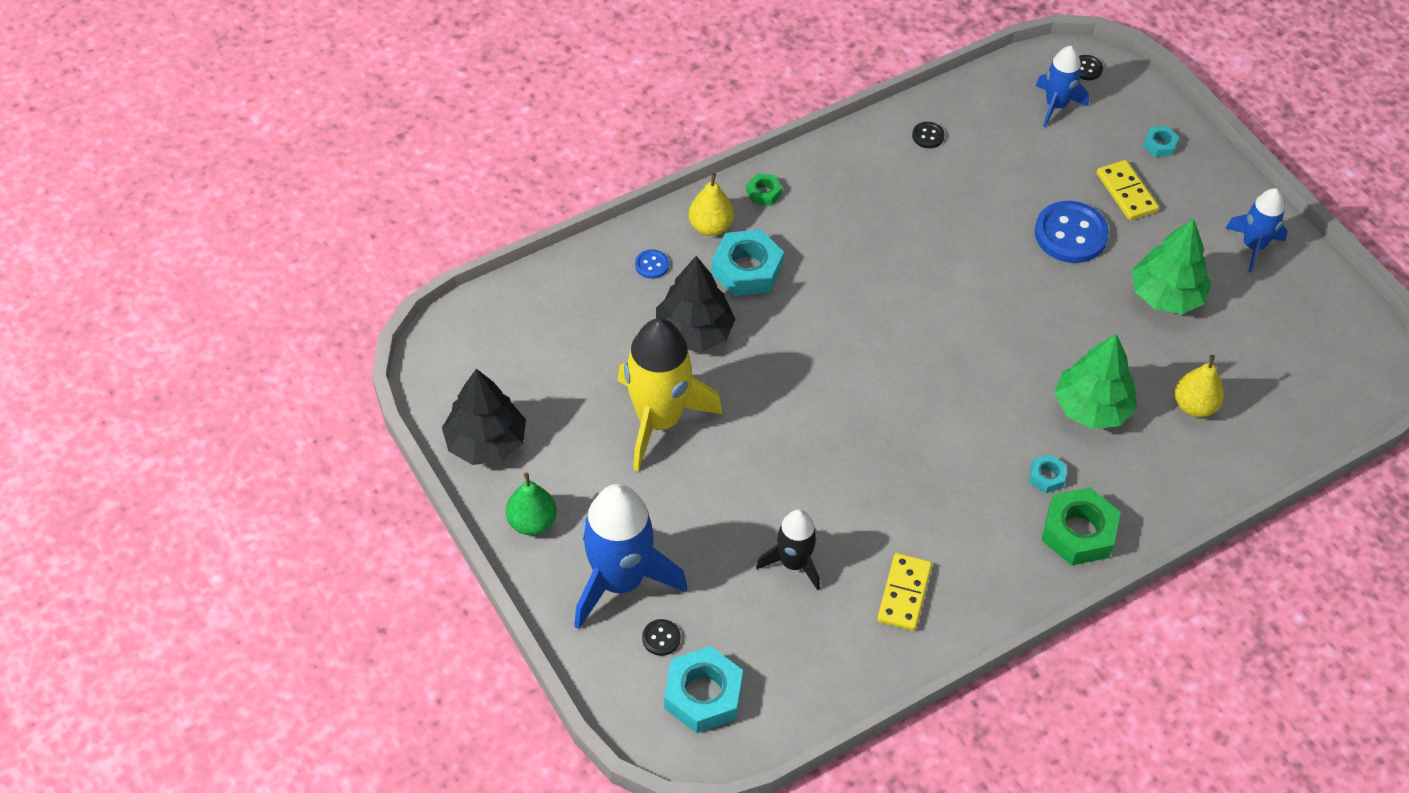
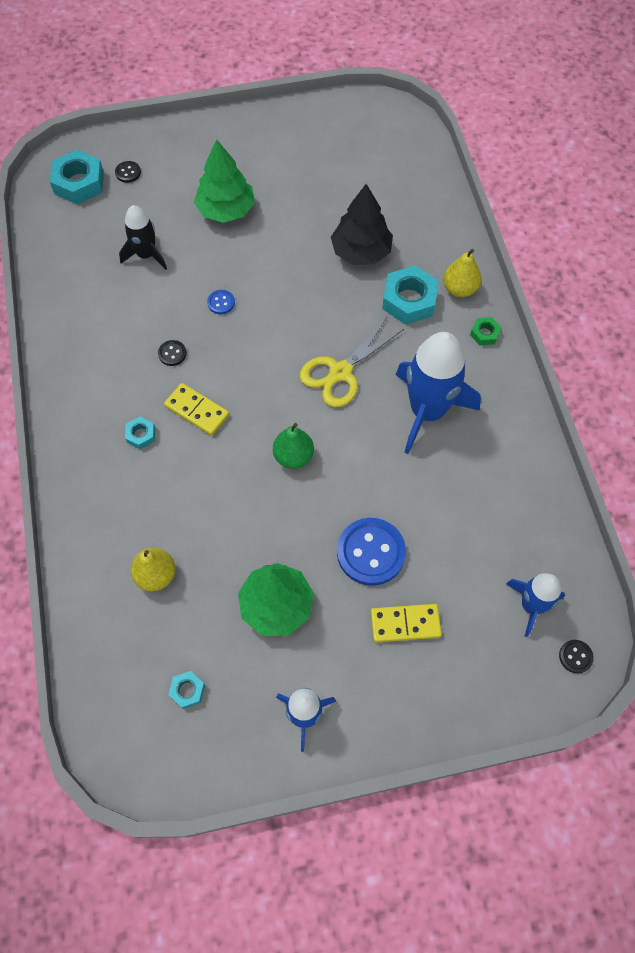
camera: 110 degrees right, 10 degrees up
black tree [442,369,526,465] -> none
green pear [506,473,557,535] -> green pear moved to [273,423,314,469]
blue rocket [574,484,687,629] -> blue rocket moved to [396,332,481,454]
yellow rocket [617,318,723,471] -> none
blue button [635,249,669,279] -> blue button moved to [207,290,235,314]
yellow domino [877,553,932,631] -> yellow domino moved to [164,383,229,436]
black button [912,122,945,148] -> black button moved to [158,340,187,366]
green nut [1041,487,1121,566] -> none
green tree [1054,334,1137,429] -> green tree moved to [194,139,255,223]
turquoise nut [1143,126,1179,157] -> turquoise nut moved to [169,671,205,709]
none -> yellow scissors [300,316,404,407]

